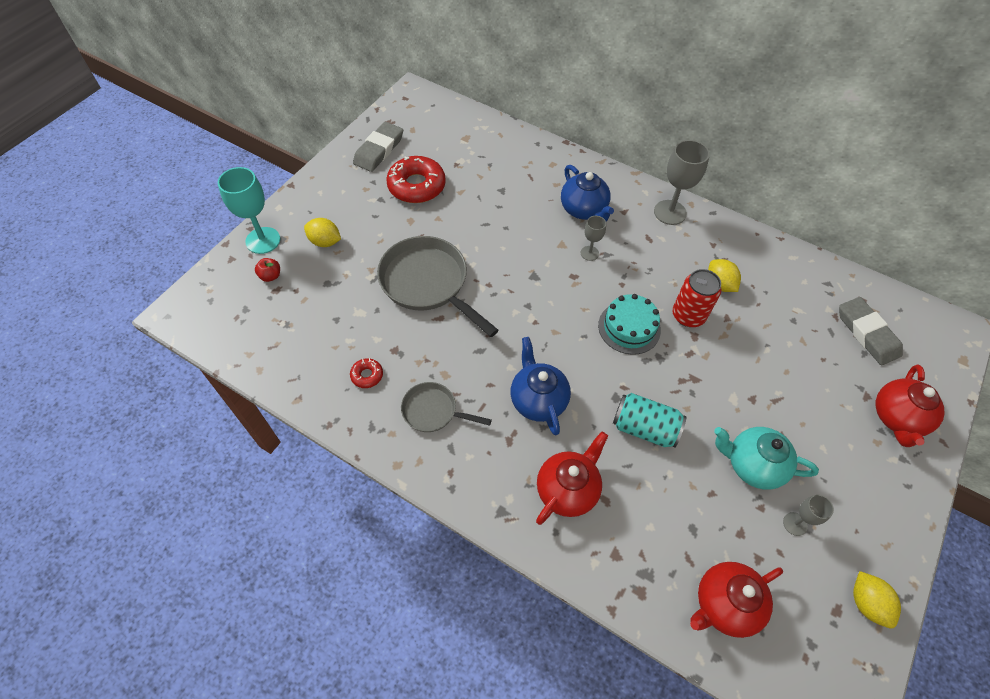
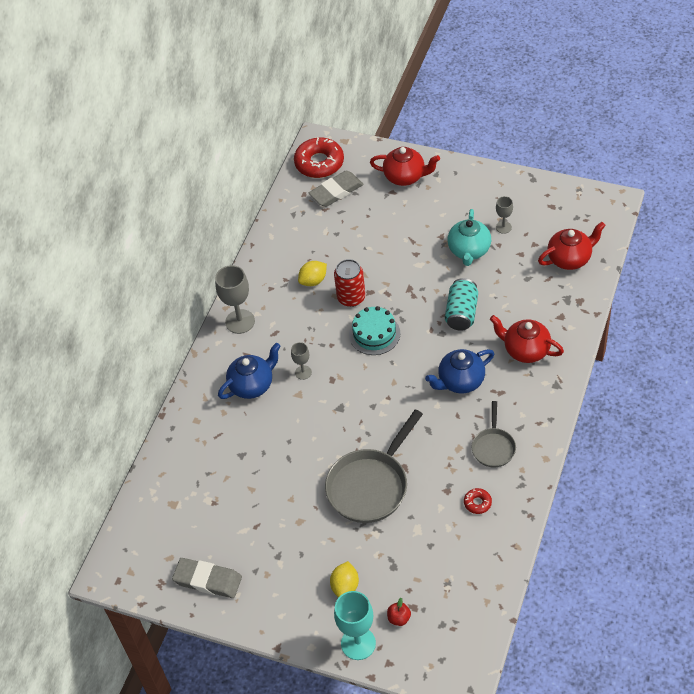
camera: 95 degrees left, 5 degrees down
red donut [386,156,446,203] -> red donut moved to [294,138,344,178]
red teapot [690,562,783,638] -> red teapot turned 75 degrees counterclockwise [538,222,606,270]
yellow lemon [853,571,901,628] -> none

